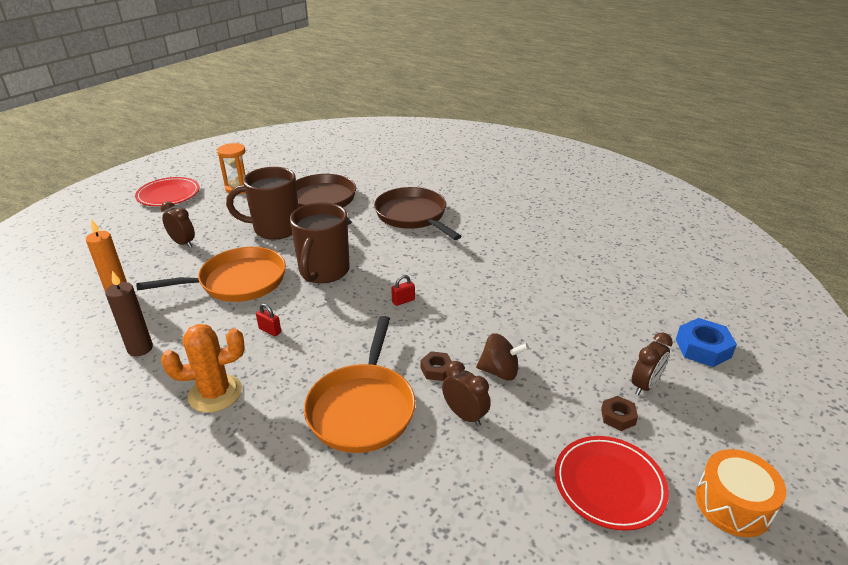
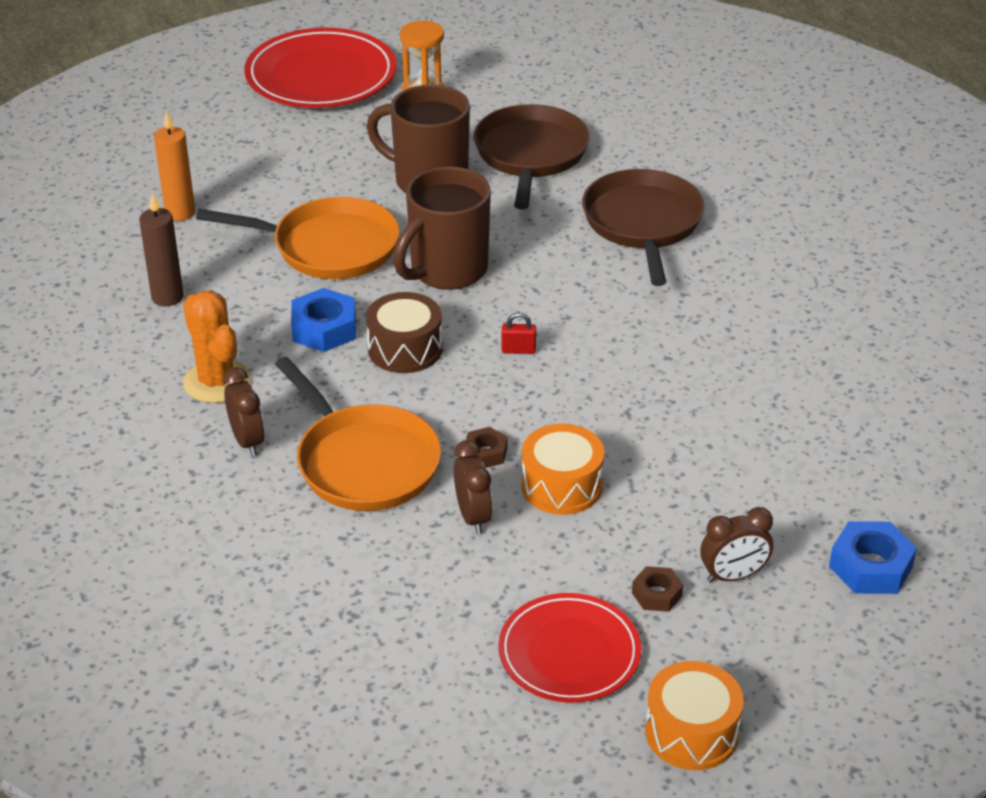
camera: 30 degrees right, 5 degrees up
red plate [135,177,200,206] -> red plate [245,28,396,108], size x1.55
brown clock [161,202,195,248] -> brown clock moved to [223,367,264,456]
orange cactus [161,324,245,413] -> orange cactus turned 45 degrees clockwise [183,290,251,403]
red padlock [256,303,281,336] -> blue nut [291,288,356,352]
orange pan [304,316,416,453] -> orange pan turned 75 degrees counterclockwise [275,357,441,511]
brown spinning top [476,333,529,380] -> orange drum [521,424,604,515]
none -> brown drum [366,292,442,373]

